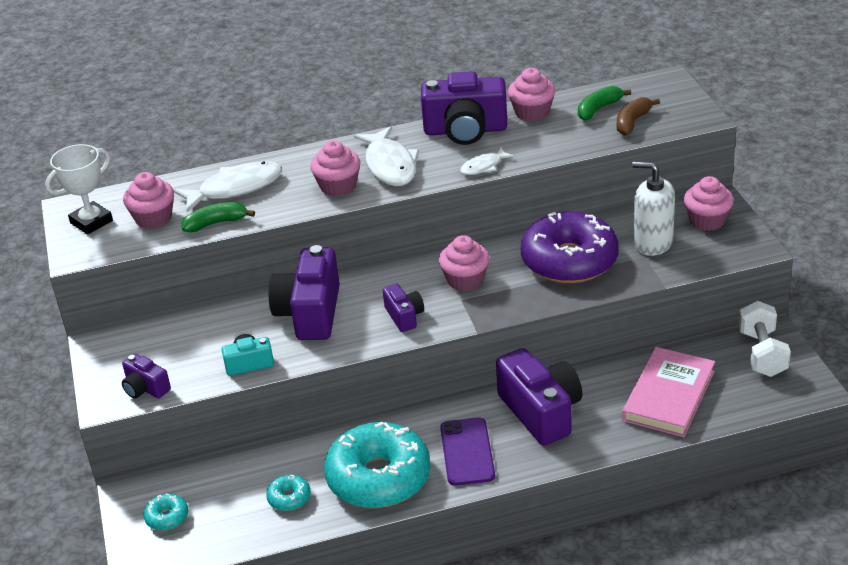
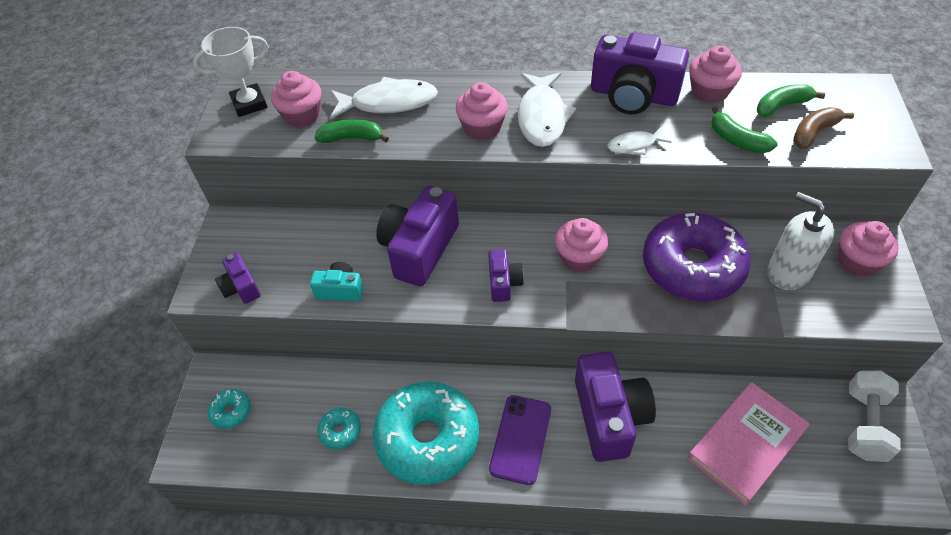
camera: 20 degrees right, 15 degrees up
none -> green banana [711,107,777,153]

